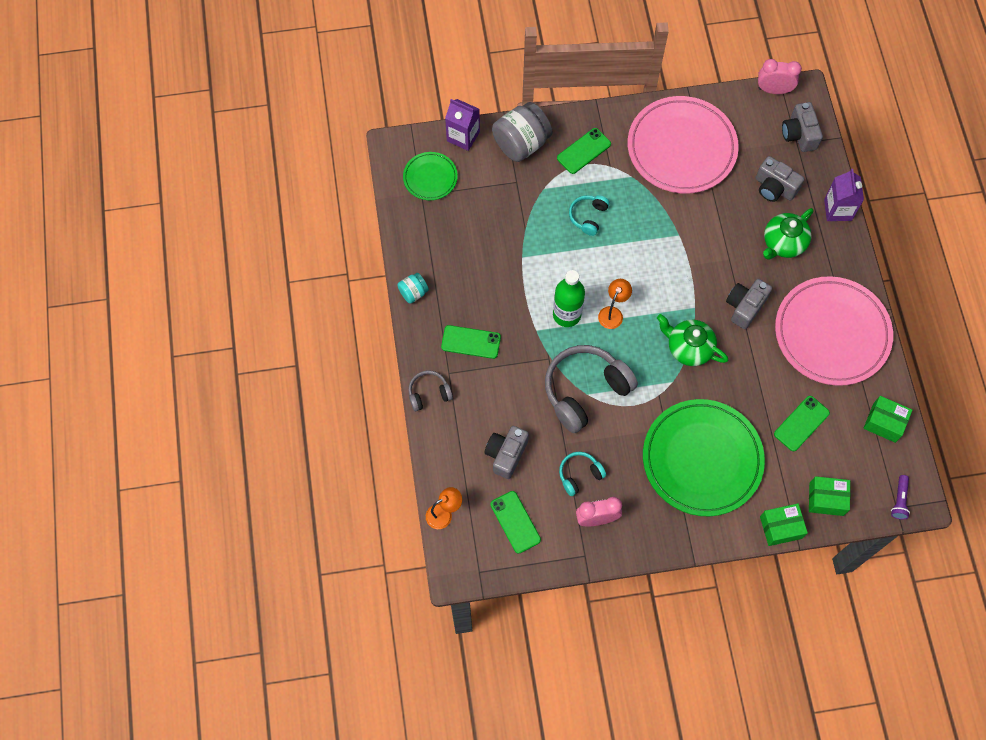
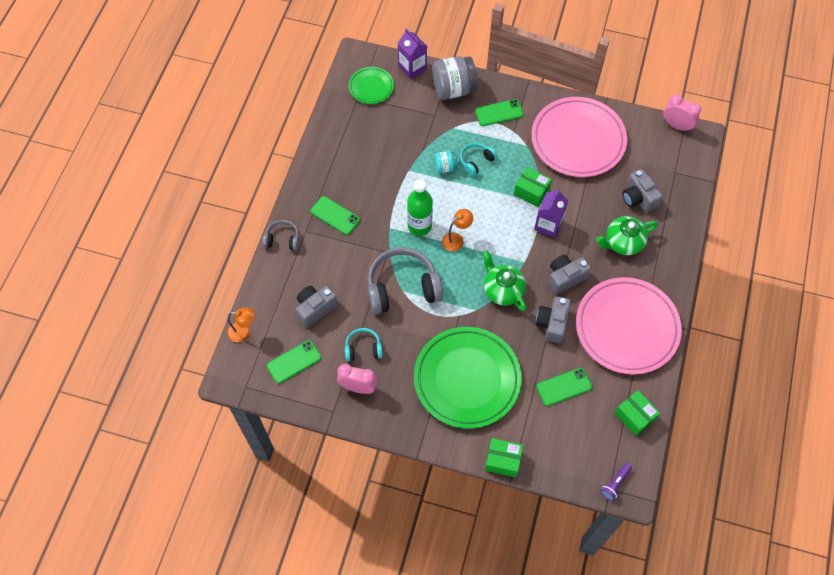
camera: 25 degrees right, 5 degrees down
turquoise jar [397,273,429,304] -> turquoise jar moved to [435,151,458,173]
green phone [490,491,541,553] -> green phone turned 60 degrees clockwise [267,340,321,384]
grey camera [782,102,823,152] -> grey camera moved to [536,296,571,343]
green box [809,476,850,516] -> green box moved to [514,167,552,207]
purple carton [824,169,864,221] -> purple carton moved to [534,189,568,238]

